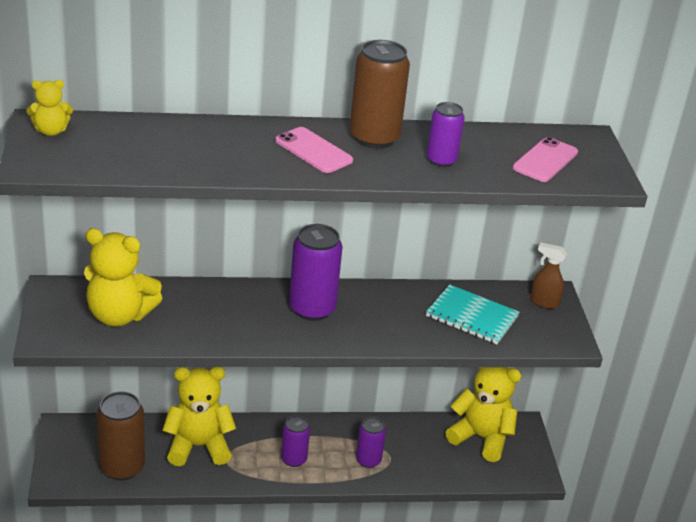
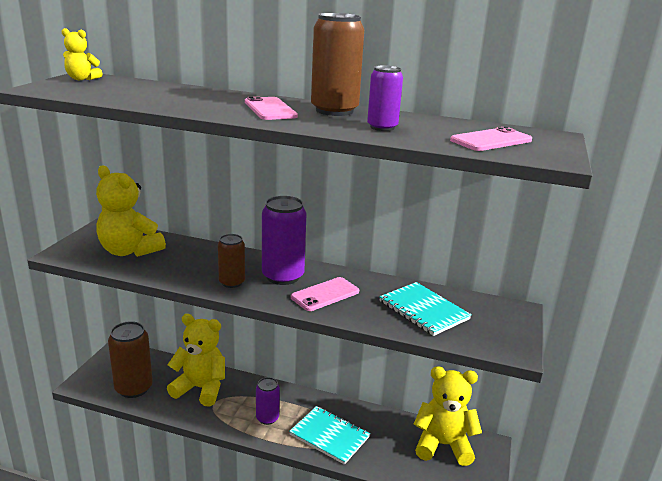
camera: 25 degrees right, 10 degrees down
purple can [356,417,386,468] -> turquoise notebook [289,406,370,465]
yellow teddy bear [445,367,522,462] -> yellow teddy bear turned 45 degrees counterclockwise [414,366,482,466]
brown spray bottle [530,243,567,309] -> none
none -> brown can [218,234,245,288]
none -> pink phone [291,277,359,311]

